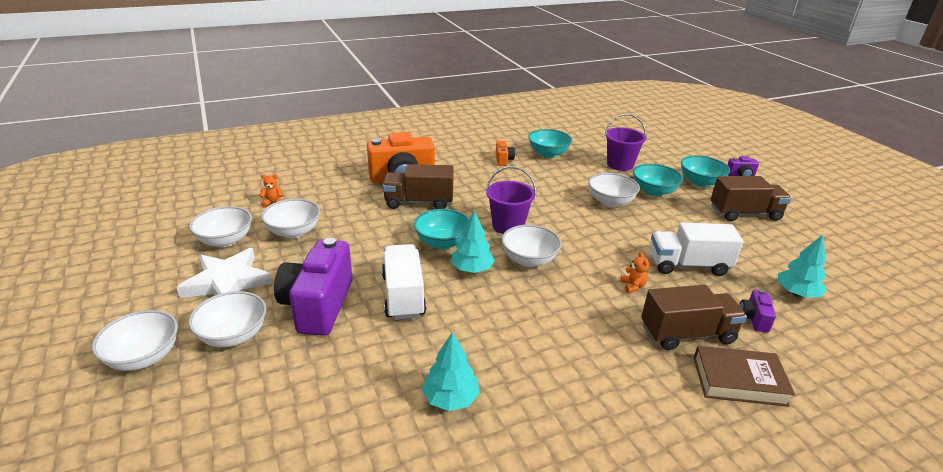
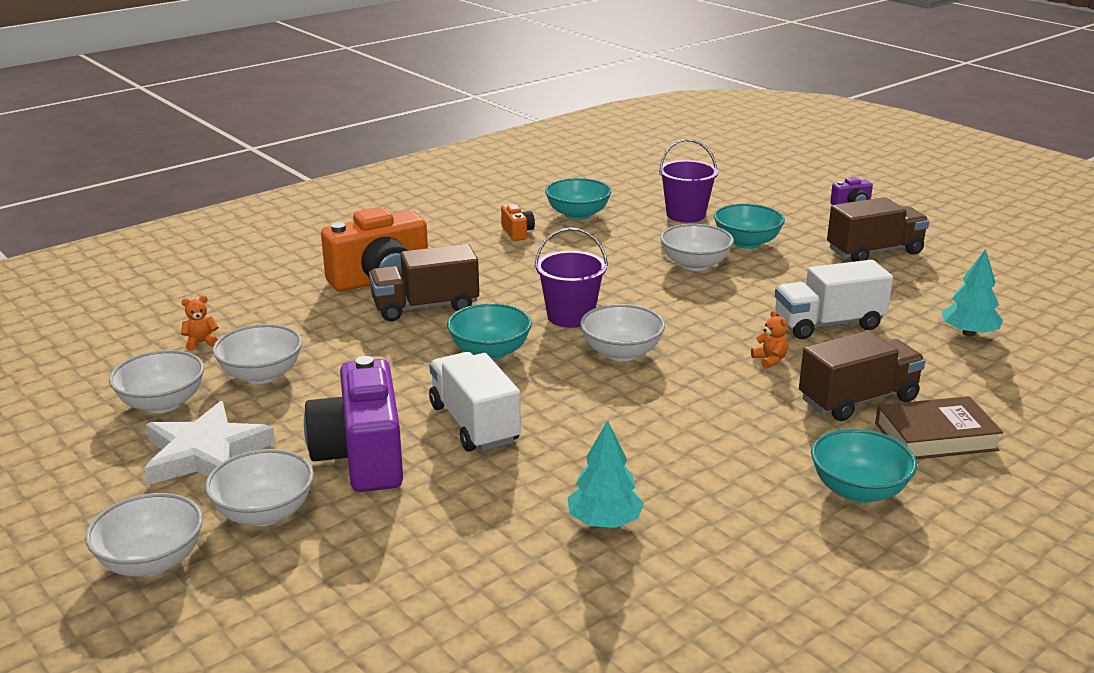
camera: 15 degrees left, 5 degrees down
turquoise tree [451,211,495,273] -> none
turquoise bowl [681,155,730,187] -> turquoise bowl moved to [811,429,917,503]
purple camera [739,289,776,333] -> none

